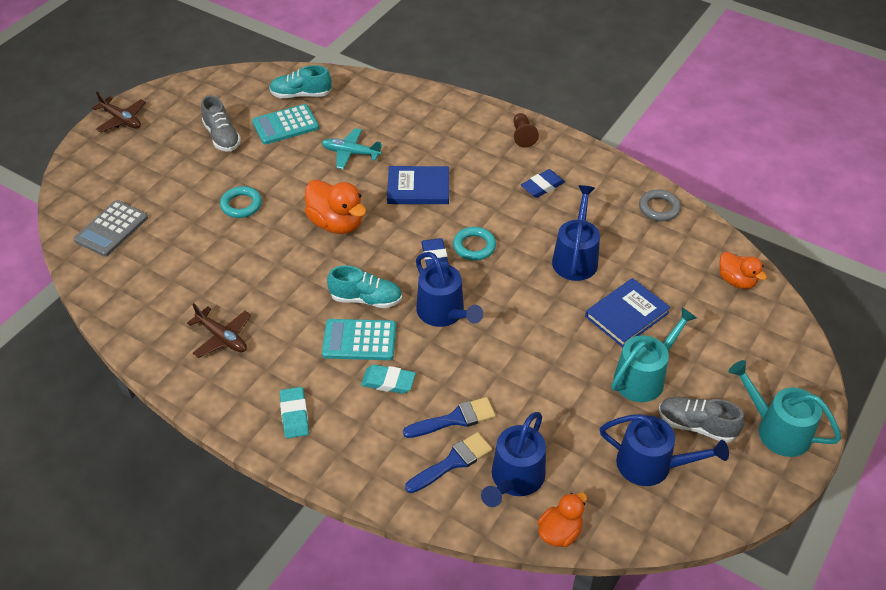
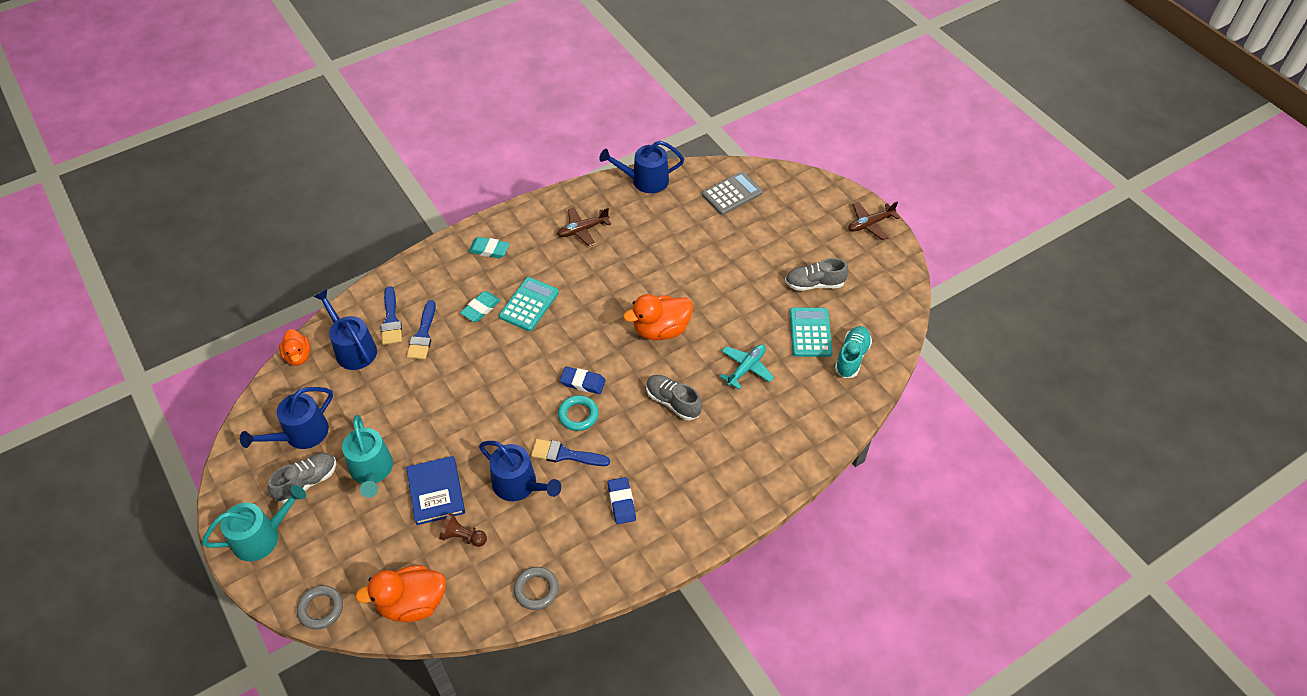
camera: 115 degrees right, 5 degrees up
grey calculator [74,200,148,257] -> grey calculator turned 90 degrees clockwise [702,171,763,215]
turquoise ring [220,186,262,218] -> none
turquoise shoe [327,266,402,308] -> none
blue book [387,166,449,204] -> grey shoe [646,375,702,420]
blue watering can [416,252,483,327] -> blue watering can moved to [599,141,684,193]
brown pawn [514,113,539,148] -> brown pawn moved to [439,513,487,547]
orange duck [719,252,767,289] -> orange duck [355,565,446,622], size x1.60
none -> grey ring [297,585,343,630]
none -> blue brush [531,439,610,466]

